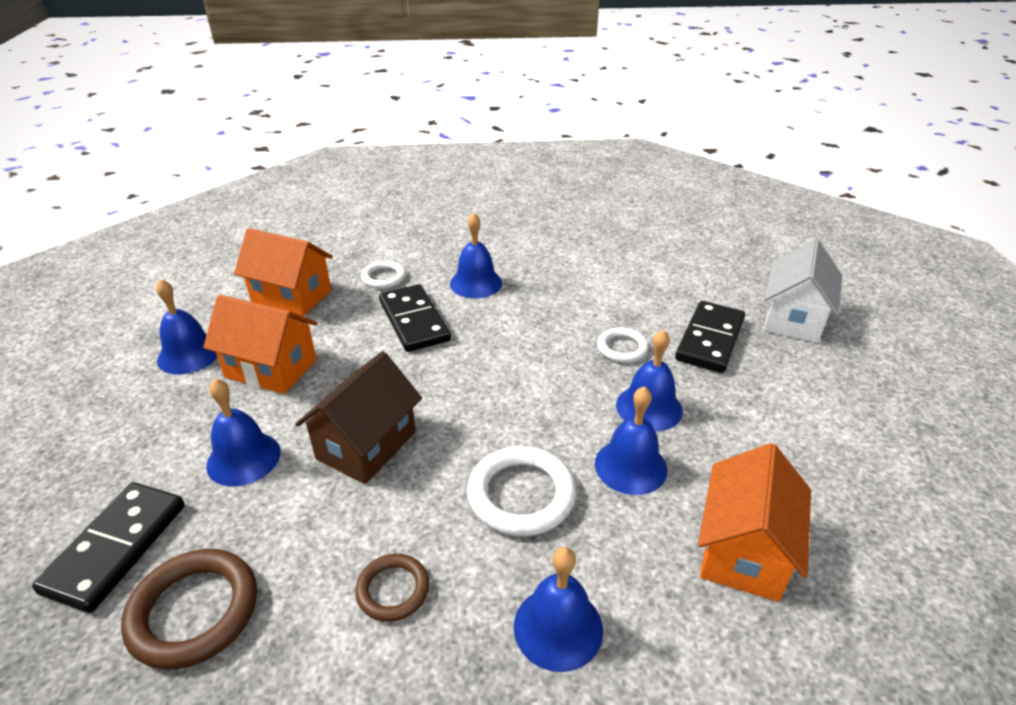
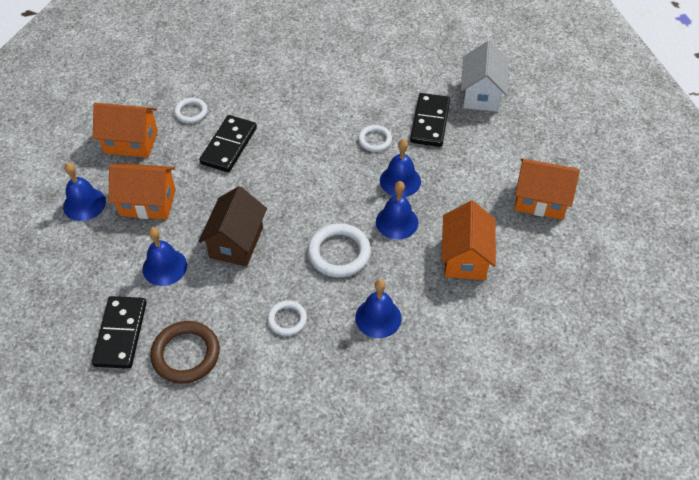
camera: 15 degrees left, 15 degrees up
brown ring [355,554,429,622] -> white ring [267,300,307,336]
black domino [379,284,451,352] -> black domino turned 60 degrees clockwise [199,115,257,172]
blue bell [450,213,502,298] -> none
none -> orange house [514,158,580,220]

